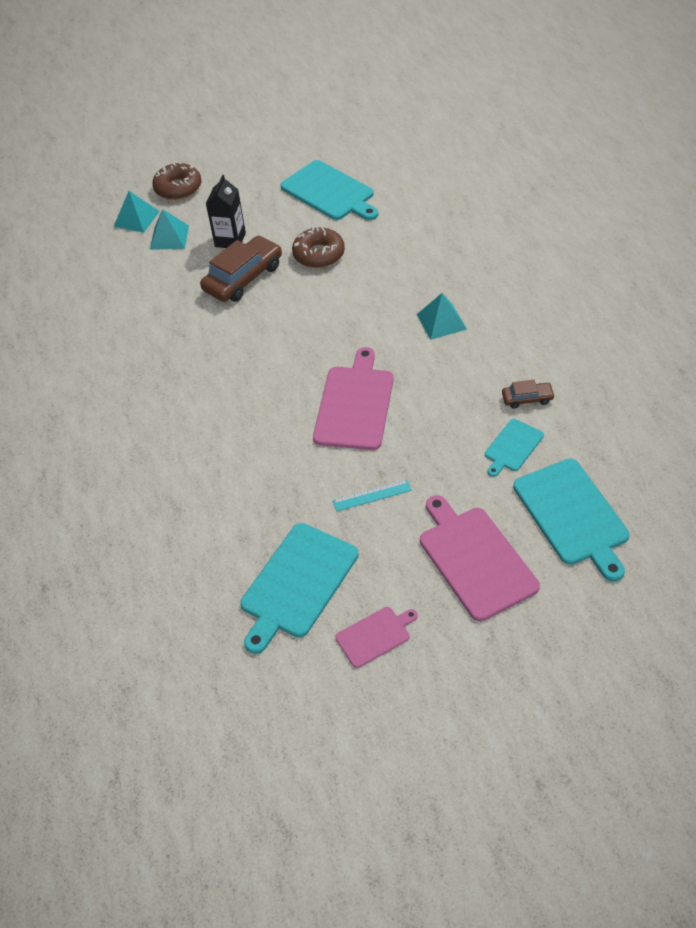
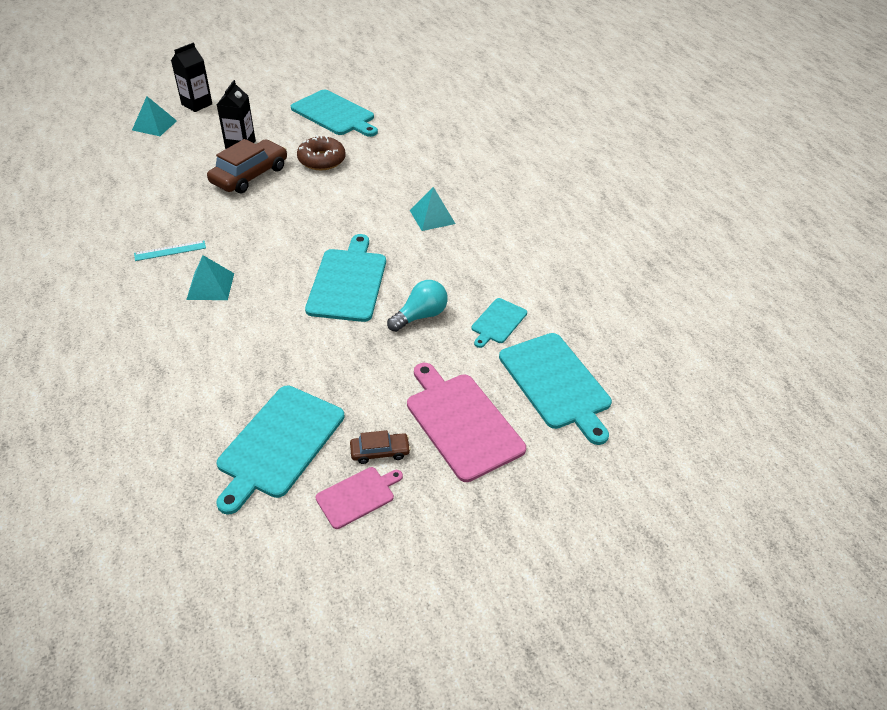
camera: 10 degrees left, 5 degrees down
turquoise pyramid [150,209,189,250] -> turquoise pyramid moved to [186,255,234,300]
brown donut [153,162,201,200] -> black carton [171,42,212,112]
pink cutting board [313,347,394,450] -> turquoise cutting board [305,234,386,322]
turquoise ruler [333,480,412,511] -> turquoise ruler moved to [134,241,206,261]
brown car [502,380,555,409] -> brown car moved to [350,430,411,464]
none -> turquoise light bulb [387,280,448,332]

